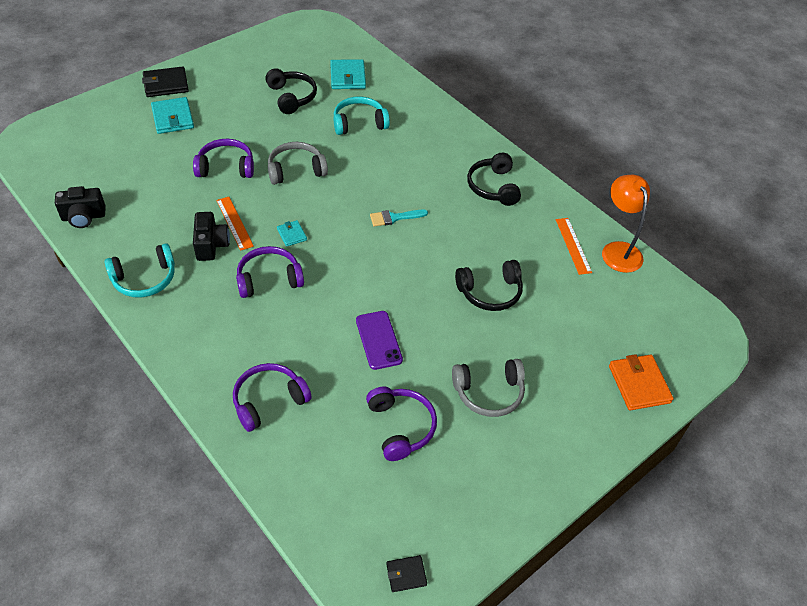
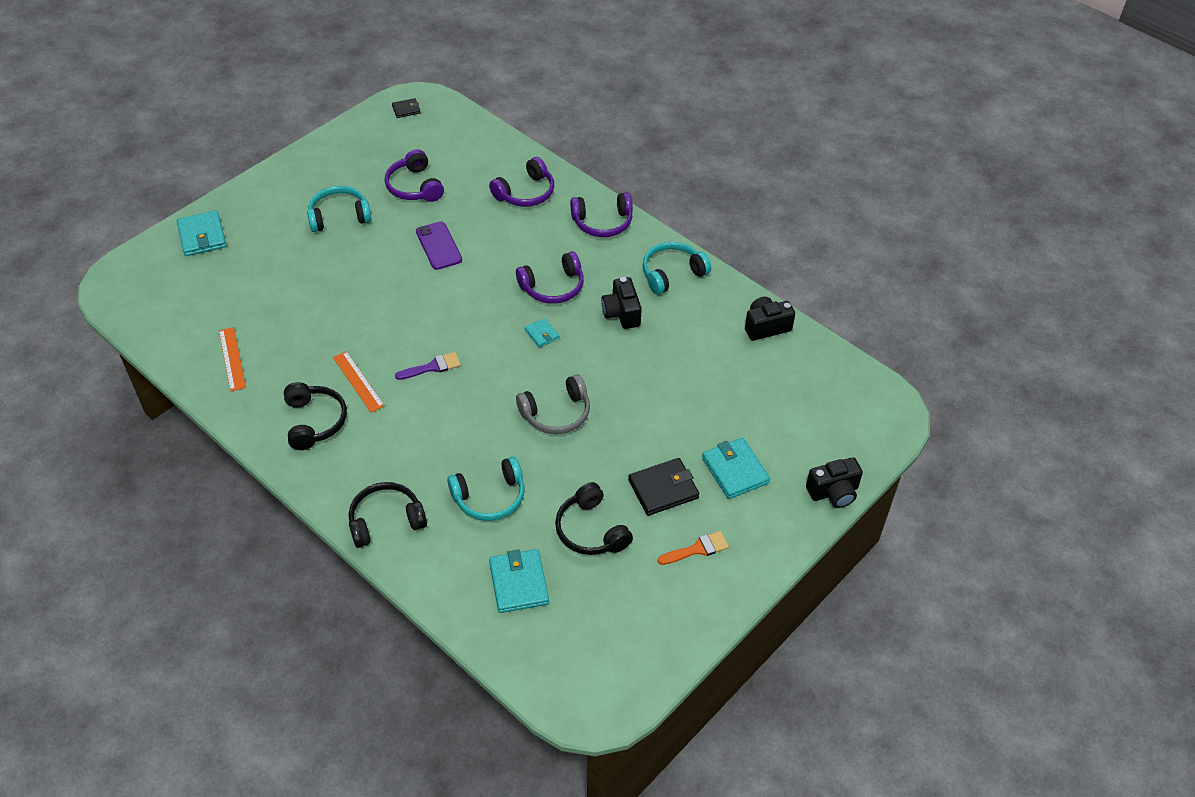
camera: 175 degrees right, 0 degrees up
black wallet [142,66,189,97] -> black wallet moved to [628,458,699,516]
purple headphones [193,139,254,178] -> purple headphones moved to [570,192,633,237]
orange ruler [216,197,254,251] -> orange ruler moved to [333,351,385,413]
turquoise brush [370,210,428,226] -> purple brush [395,352,461,380]
grey headphones [452,359,525,417] -> turquoise headphones [307,186,372,232]
black headphones [455,260,523,311] -> black headphones moved to [349,482,427,548]
orange lamp [602,175,650,273] -> none
orange wallet [609,354,674,410] -> turquoise wallet [177,210,226,256]
none -> orange brush [658,531,729,565]
none -> black camera [806,457,863,508]

